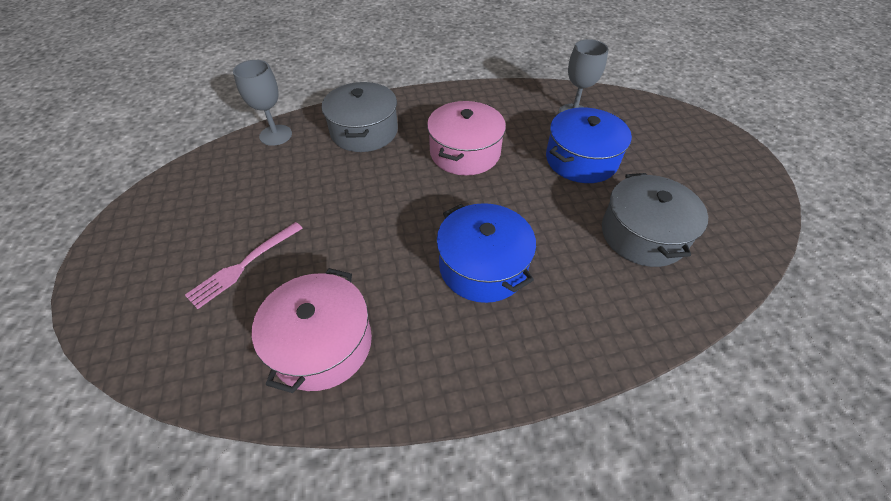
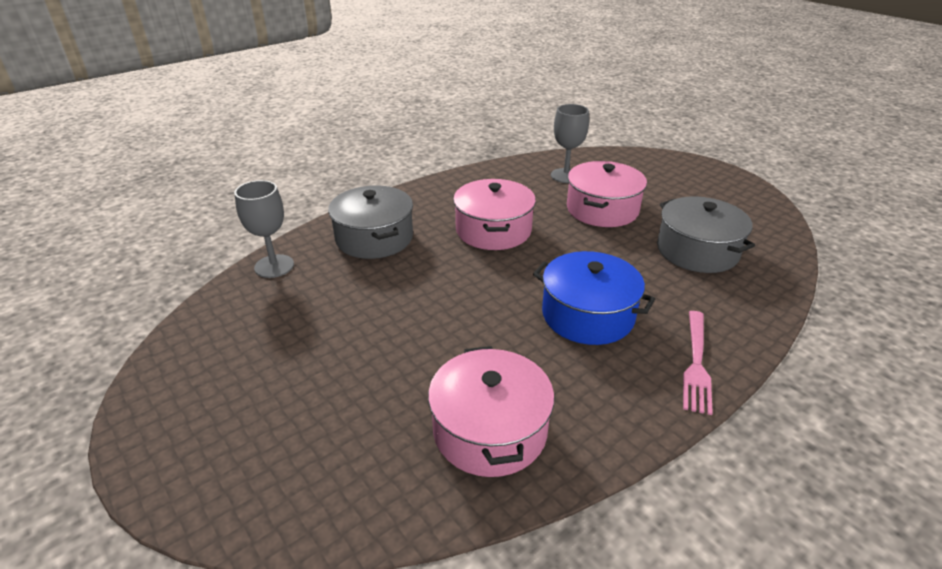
camera: 25 degrees left, 15 degrees down
pink fork [185,222,303,309] -> pink fork moved to [683,311,713,415]
blue pot [546,108,632,183] -> pink pot [567,161,647,227]

